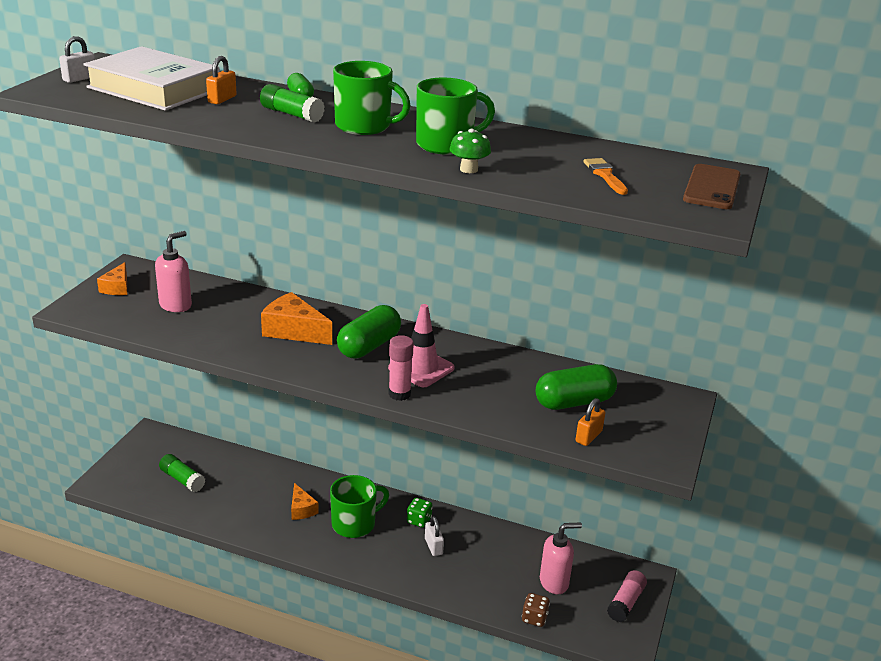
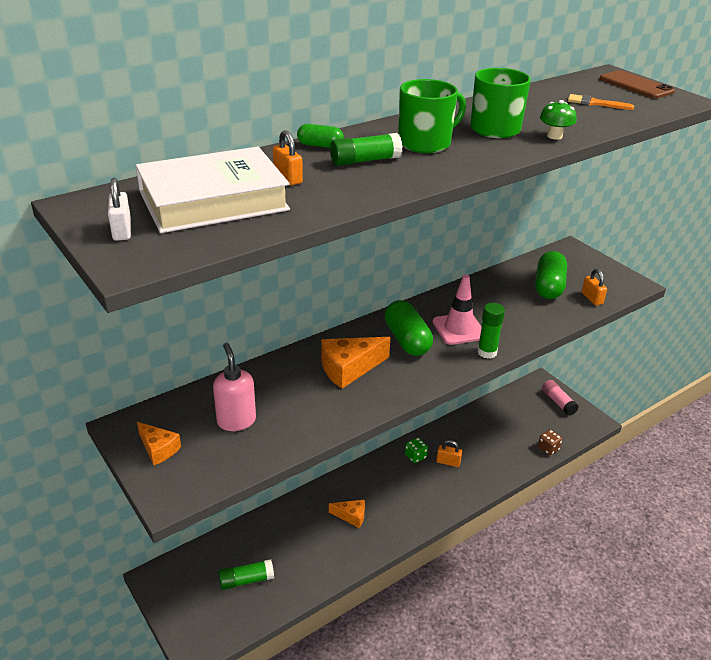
camera: 55 degrees left, 5 degrees up
green mug [330,475,389,538] -> none
pink glue stick [388,335,414,401] -> green glue stick [477,303,505,359]
white padlock [425,516,444,556] -> orange padlock [436,440,462,467]
pink soap dispenser [540,522,582,594] -> none

